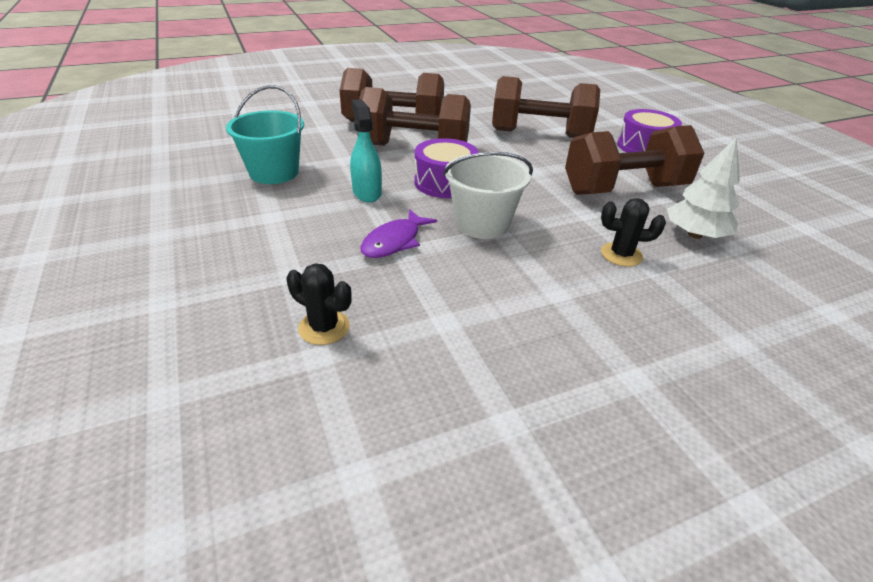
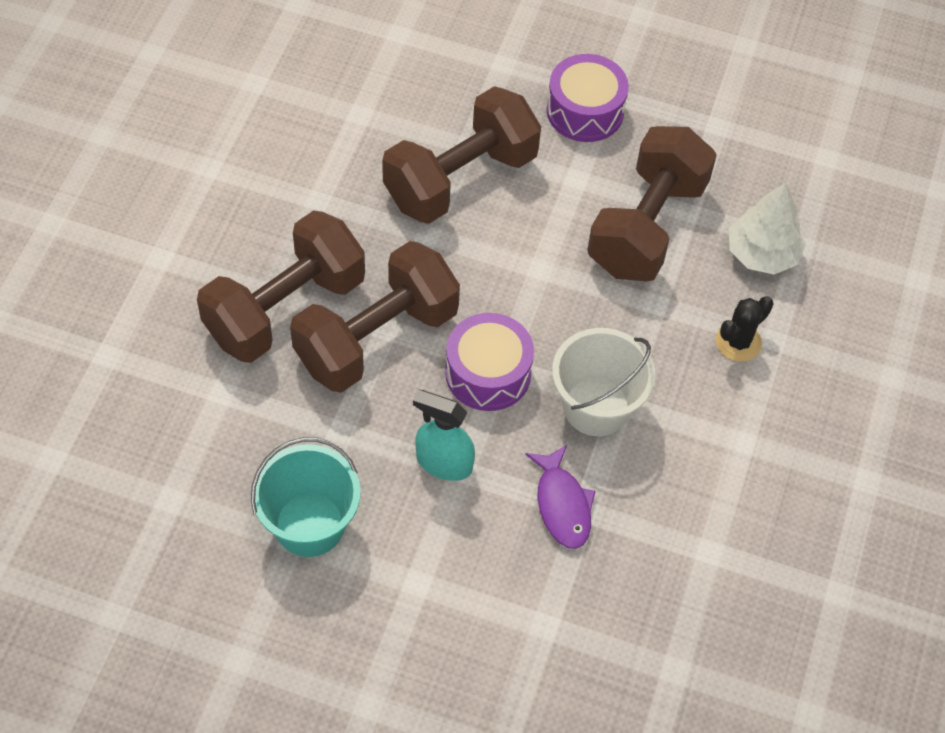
camera: 50 degrees left, 20 degrees up
black cactus [286,263,351,345] -> none

